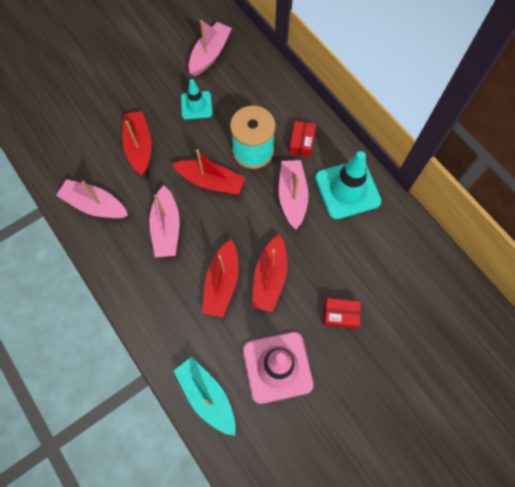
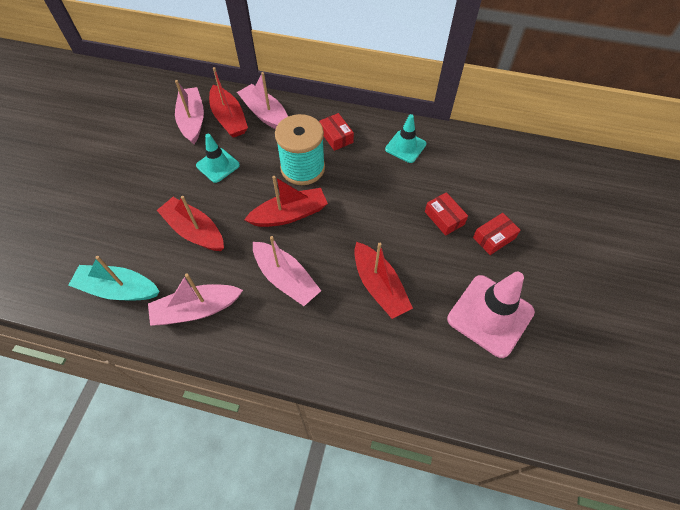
camera: 40 degrees left, 10 degrees down
turquoise boat [174,357,236,436] -> turquoise boat moved to [68,256,160,301]
red boat [252,234,287,312] -> red boat moved to [209,67,248,138]
pink boat [279,160,308,229] -> pink boat moved to [237,72,288,129]
turquoise traffic cone [315,151,382,219] -> turquoise traffic cone [385,114,426,163], size x0.59
none -> red box [425,192,468,236]

